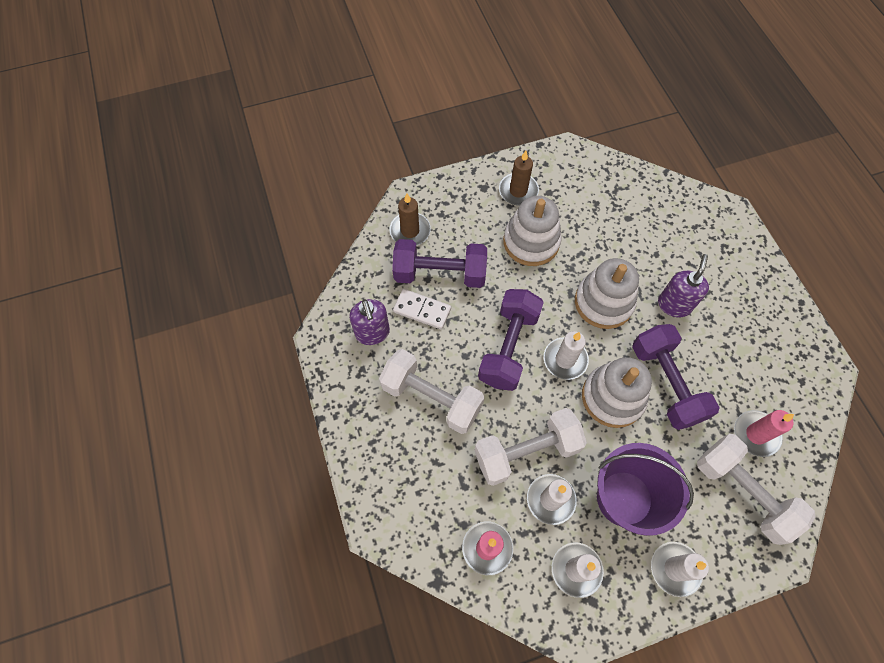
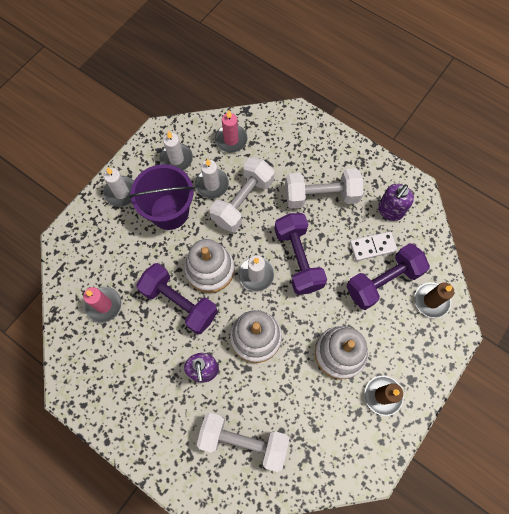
camera: 145 degrees right, 5 degrees up
purple soap dispenser [349,299,390,345] -> purple soap dispenser turned 90 degrees counterclockwise [378,184,414,221]
white dumbbell [697,434,815,545] -> white dumbbell moved to [197,413,289,472]

